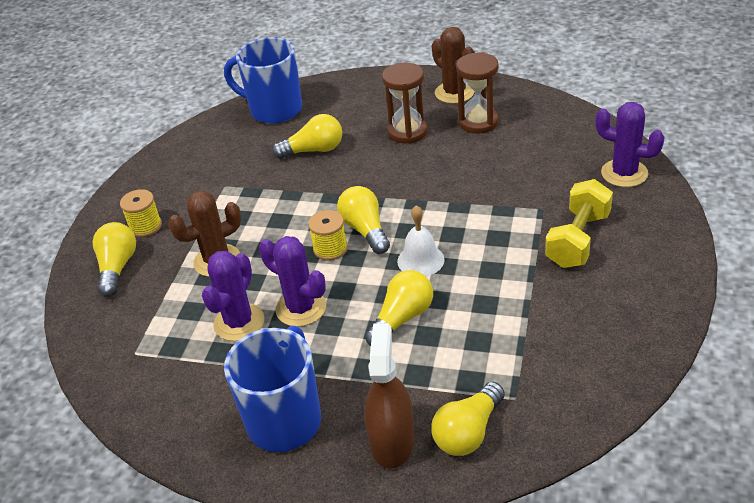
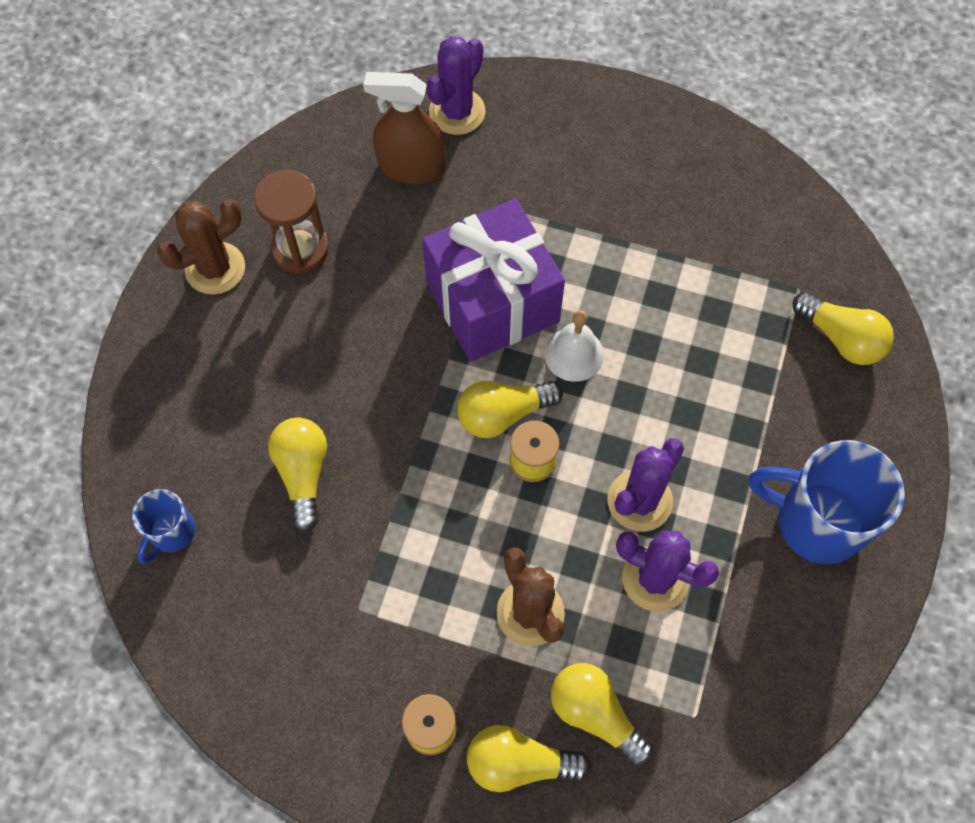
camera: 90 degrees left, 25 degrees up
blue mug [224,37,302,124] -> blue mug [132,489,195,564], size x0.52
brown spray bottle [364,323,415,469] -> brown spray bottle moved to [363,72,445,184]
yellow light bulb [365,270,433,346] -> yellow light bulb moved to [551,663,653,767]
brown hourglass [382,63,428,144] -> none
yellow dumbbell [545,179,613,268] -> none
none -> purple gift [422,199,565,362]

